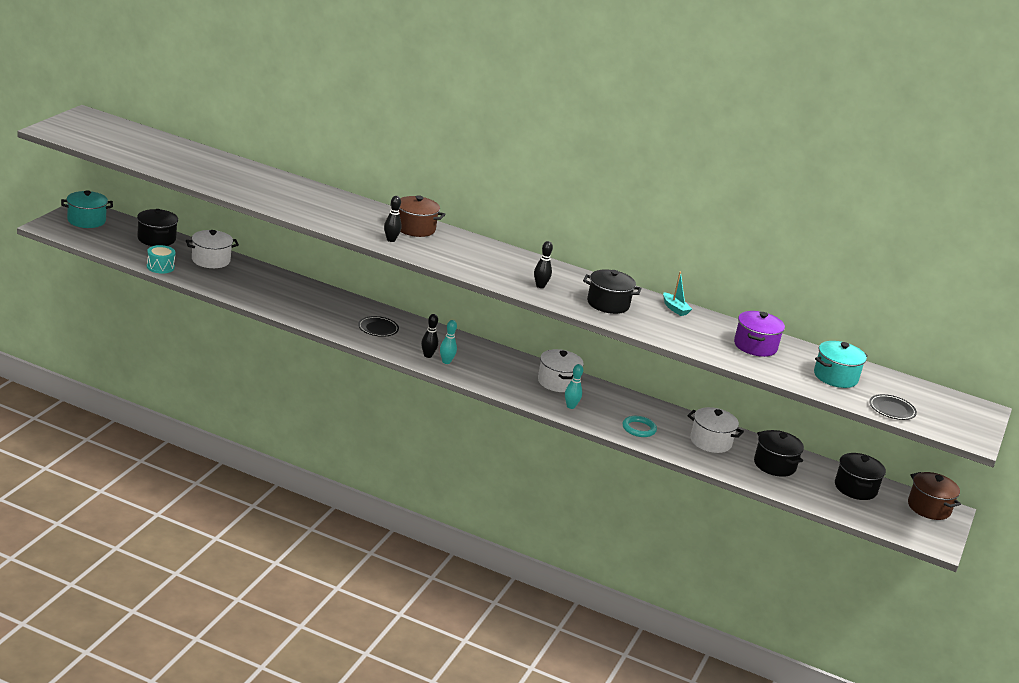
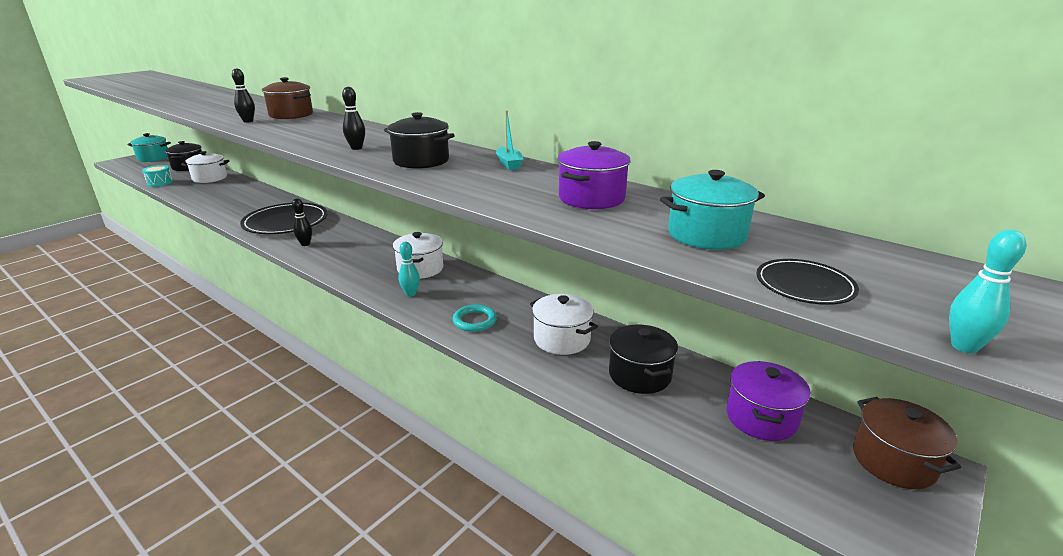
camera: 20 degrees right, 0 degrees up
black plate [358,316,399,337] -> black plate [240,203,328,234], size x2.06
turquoise bowling pin [440,320,457,364] -> turquoise bowling pin moved to [949,229,1026,353]
black pot [835,453,886,500] -> purple pot [726,361,811,441]

